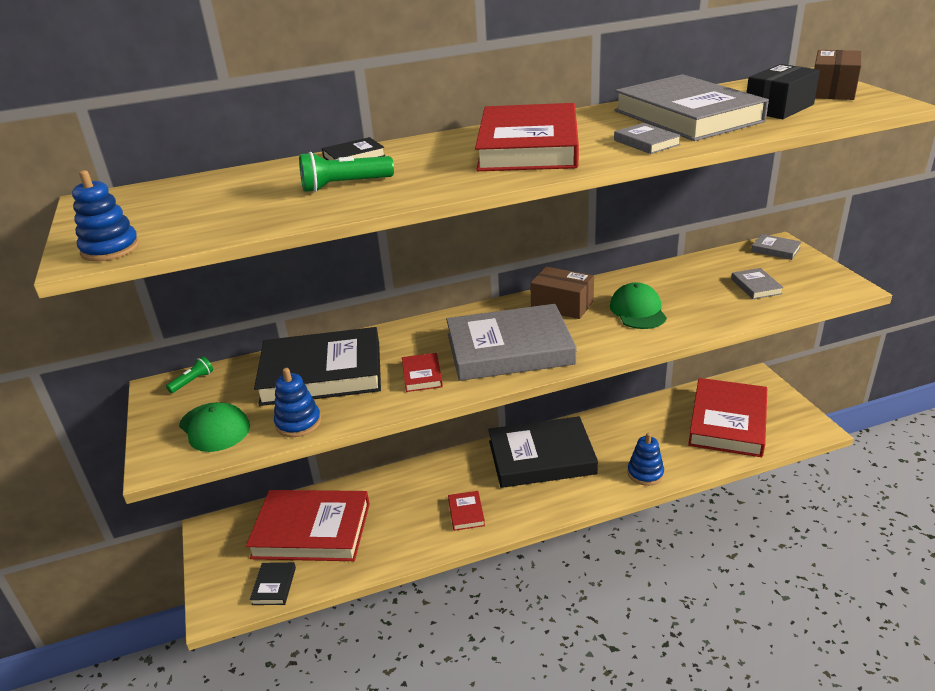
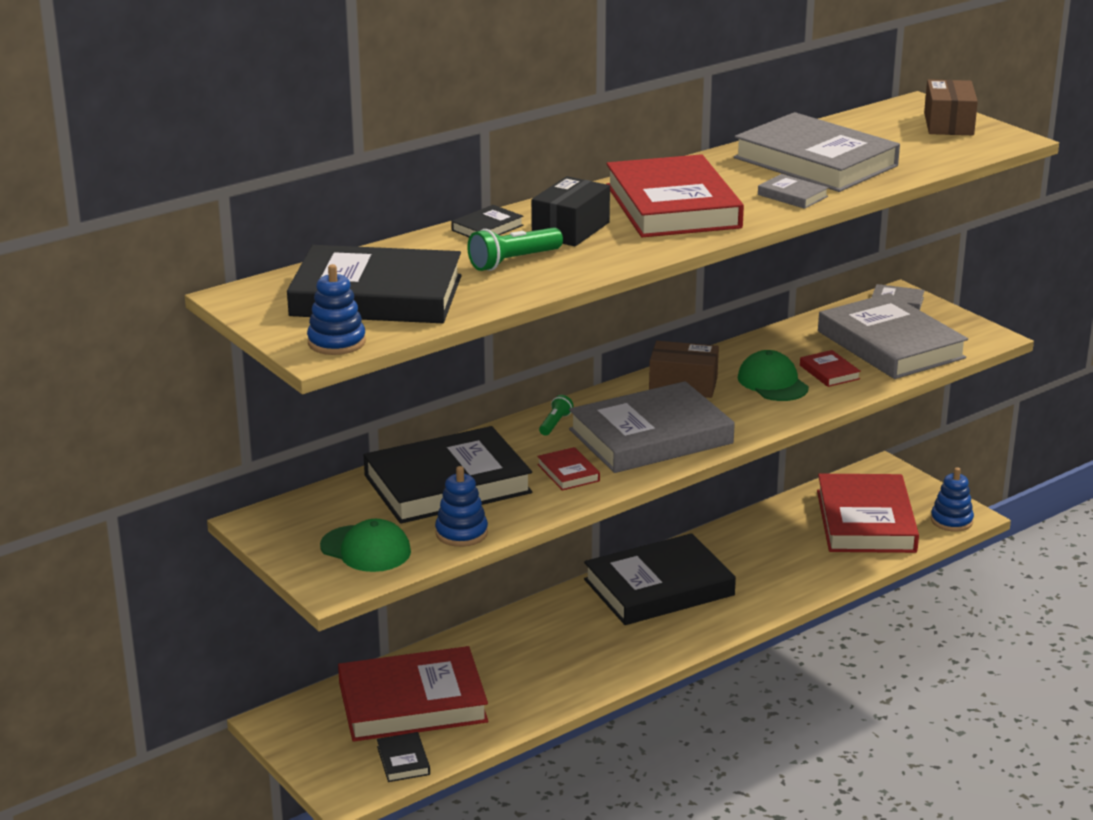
camera: 20 degrees left, 5 degrees down
green flashlight [166,356,213,393] -> green flashlight moved to [539,395,573,436]
red book [448,491,485,531] -> red book moved to [800,350,861,387]
blue stacking toy [628,433,664,486] -> blue stacking toy moved to [931,467,974,532]
grey book [731,268,784,299] -> grey book [818,293,968,379], size x2.43
black box [747,64,820,119] -> black box moved to [531,176,610,247]
none -> black book [287,245,462,323]

